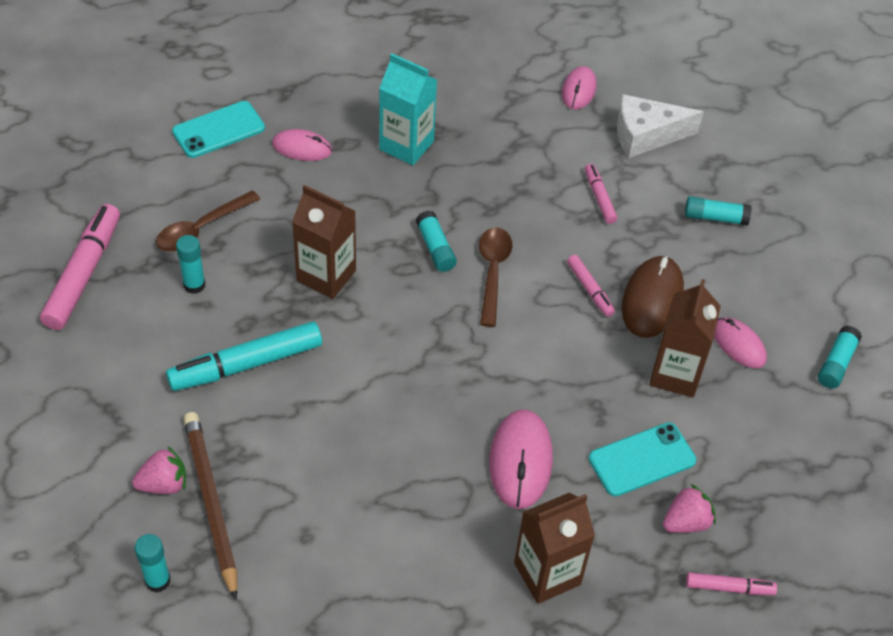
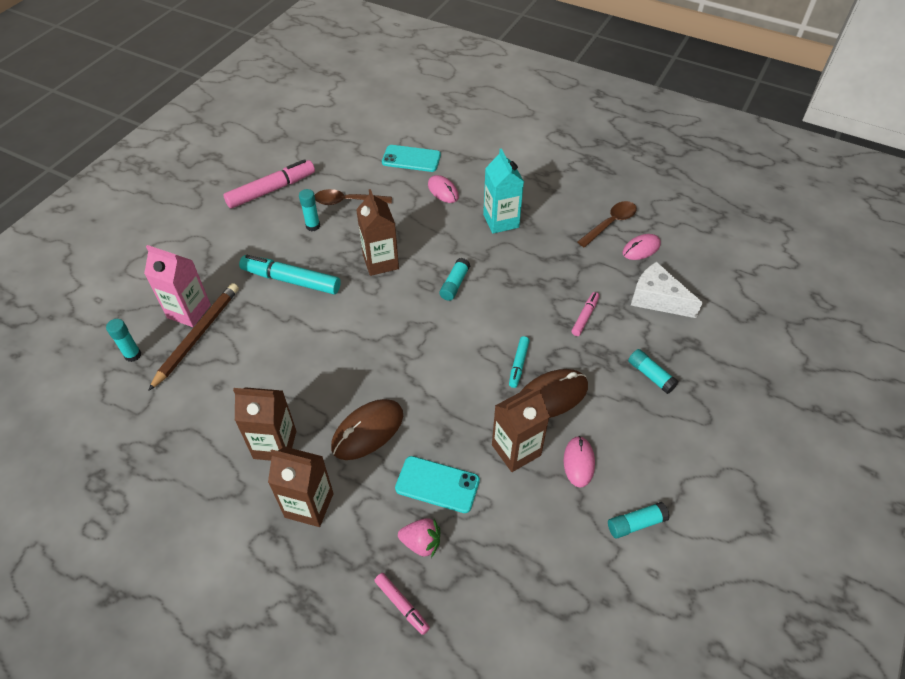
camera: 45 degrees right, 0 degrees up
pink strawberry [132,447,186,494] -> pink carton [144,245,211,327]
brown spoon [479,227,512,327] -> brown spoon moved to [577,201,637,247]
pink mouse [489,410,553,509] -> brown mouse [331,399,403,460]
pink marker [567,255,615,317] -> turquoise marker [509,336,530,388]
none -> brown carton [233,387,296,461]

